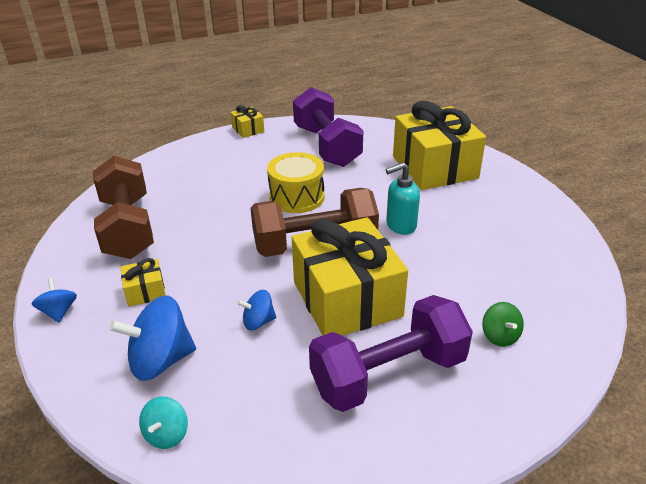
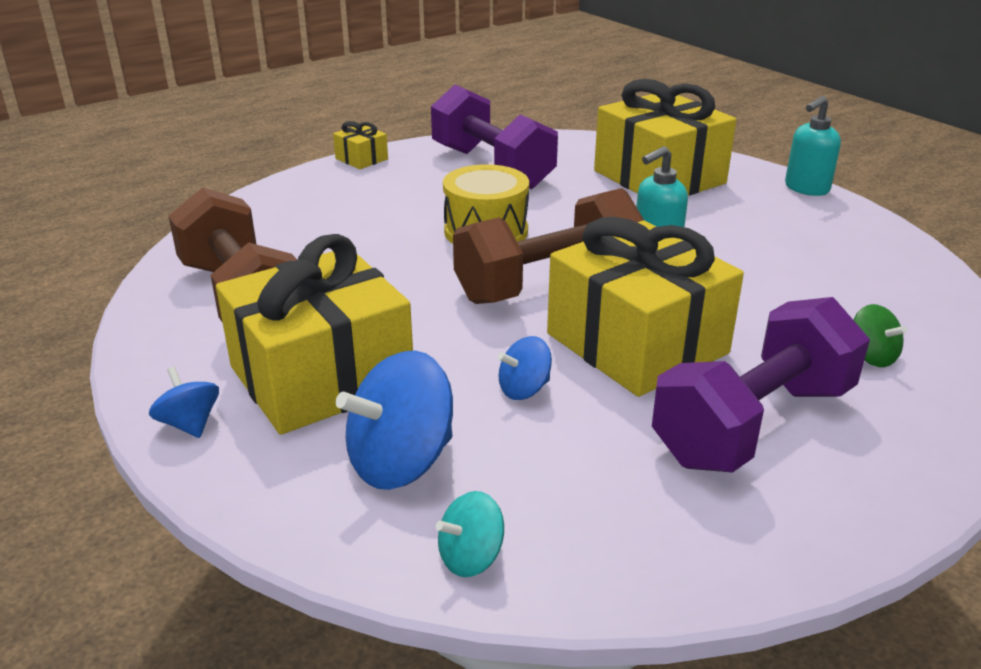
camera: 15 degrees left, 5 degrees down
yellow gift [121,258,166,307] -> yellow gift [216,234,413,435], size x2.39
turquoise spinning top [139,396,188,449] -> turquoise spinning top turned 60 degrees clockwise [436,491,504,577]
none -> turquoise soap dispenser [785,96,841,196]

